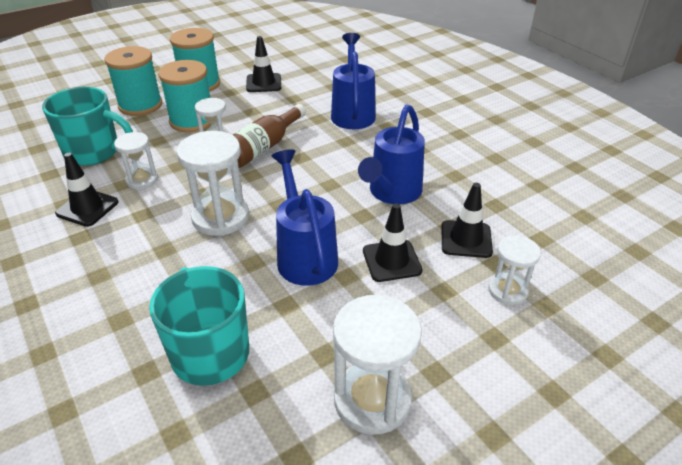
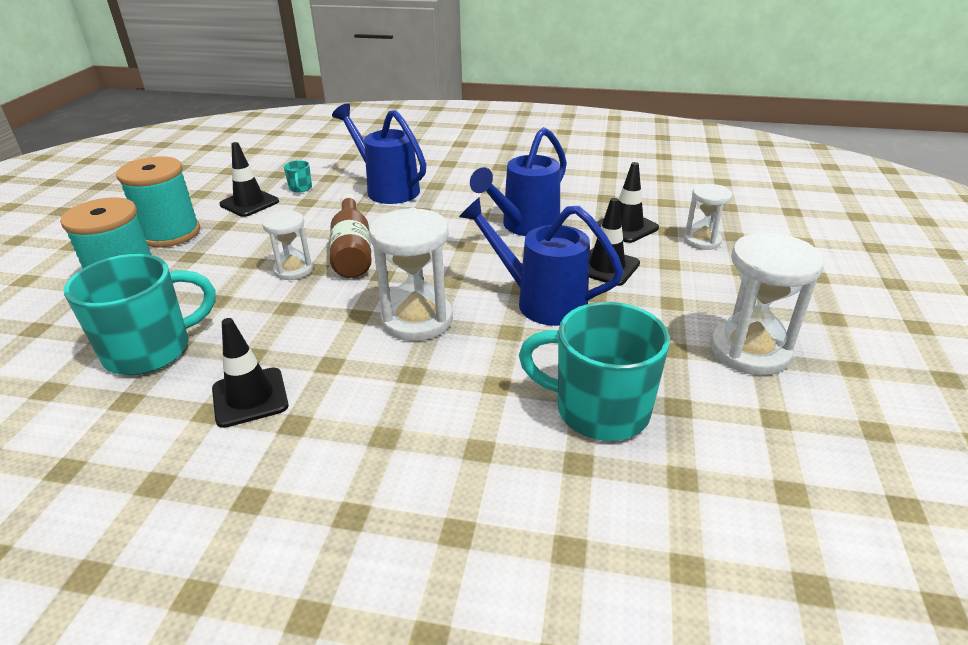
camera: 45 degrees left, 5 degrees down
white hourglass [114,132,158,189] -> none
turquoise spool [158,60,211,133] -> none
blue watering can [358,104,425,204] -> blue watering can turned 60 degrees clockwise [470,127,567,236]
none -> turquoise mug [284,160,312,192]

